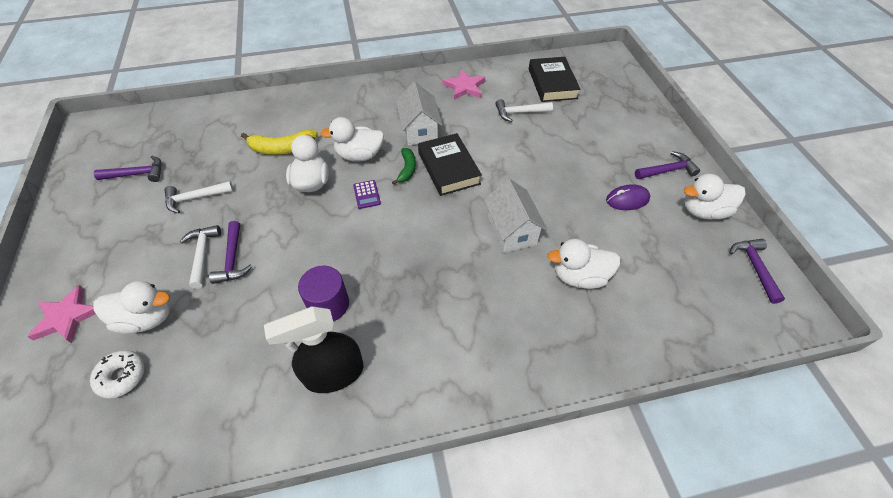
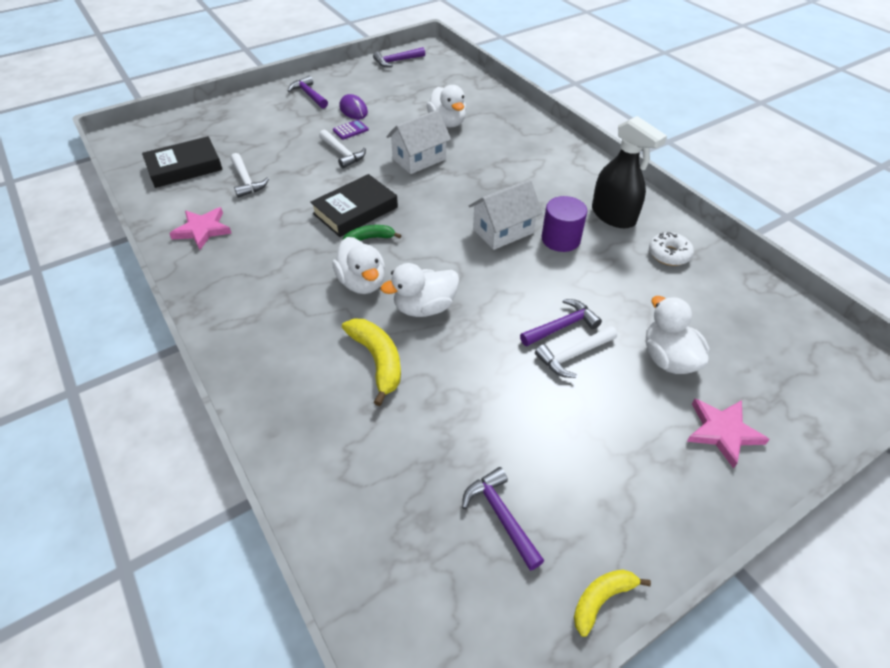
camera: 110 degrees left, 5 degrees down
white donut [90,350,145,399] -> white donut moved to [649,232,694,266]
white hammer [164,181,234,213] -> white hammer moved to [319,130,366,169]
purple calculator [353,180,381,209] -> purple calculator moved to [333,120,369,140]
white house [396,82,443,146] -> white house moved to [469,179,543,250]
white duck [684,174,745,220] -> none
none -> yellow banana [574,569,651,637]

